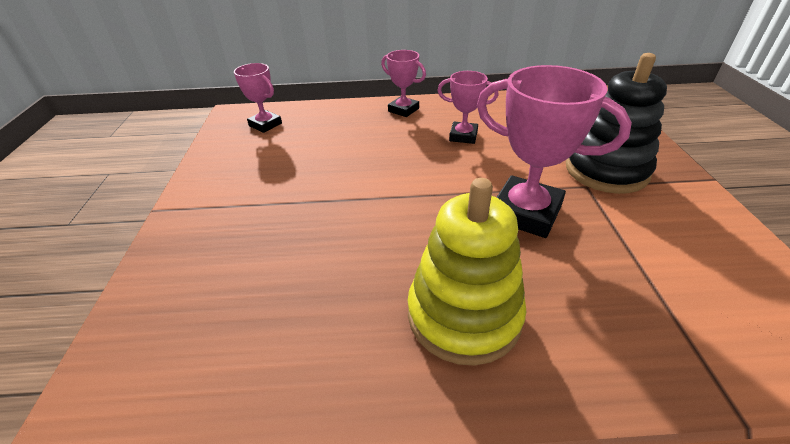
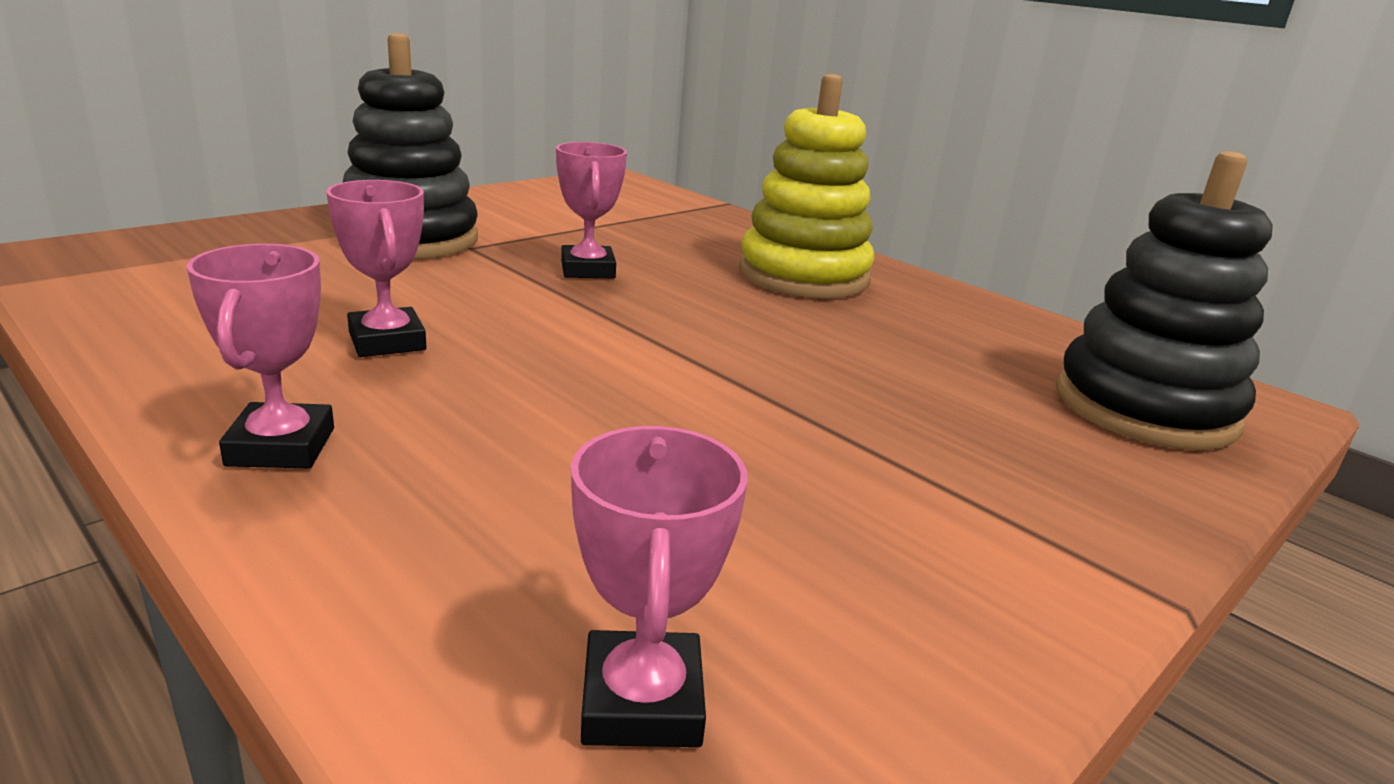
camera: 135 degrees left, 15 degrees down
pink trophy [477,65,632,238] -> pink trophy [556,142,627,278], size x0.57
none -> black stacking toy [1056,151,1273,450]

